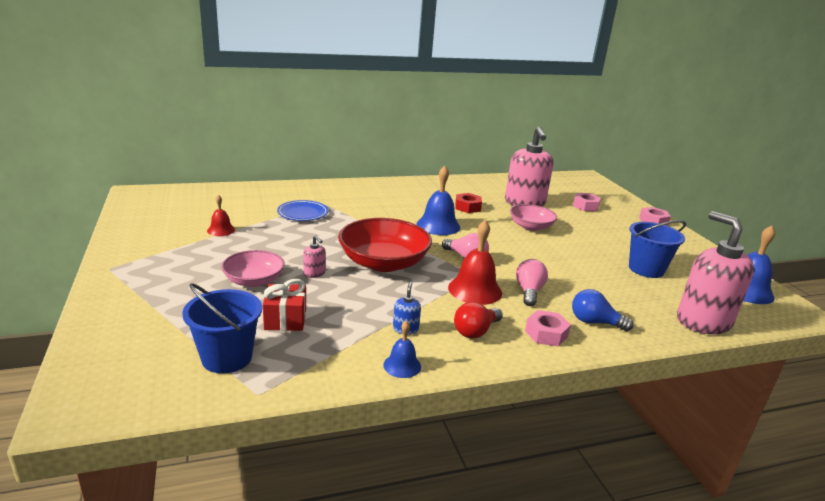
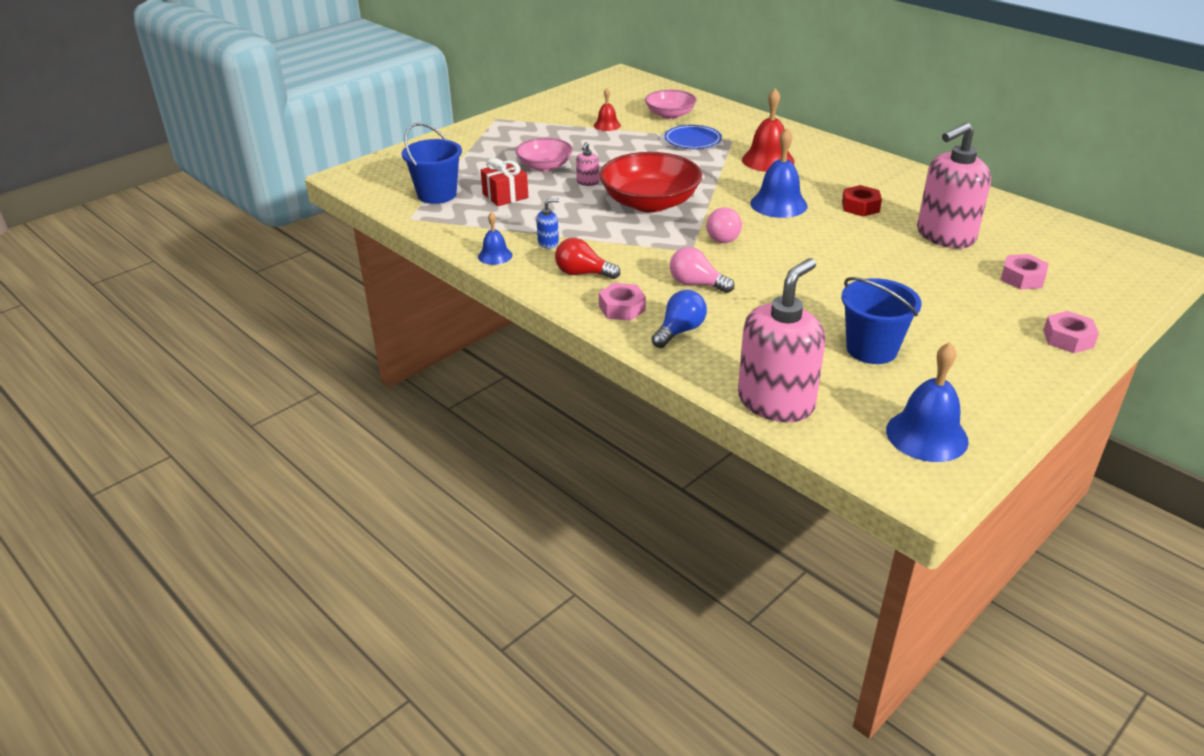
camera: 65 degrees right, 10 degrees up
red bell [448,220,502,305] -> red bell moved to [742,88,795,172]
pink bowl [510,204,557,231] -> pink bowl moved to [645,90,697,119]
pink light bulb [516,259,548,306] -> pink light bulb turned 135 degrees counterclockwise [670,247,734,293]
blue light bulb [572,289,634,331] -> blue light bulb turned 45 degrees clockwise [652,290,707,348]

